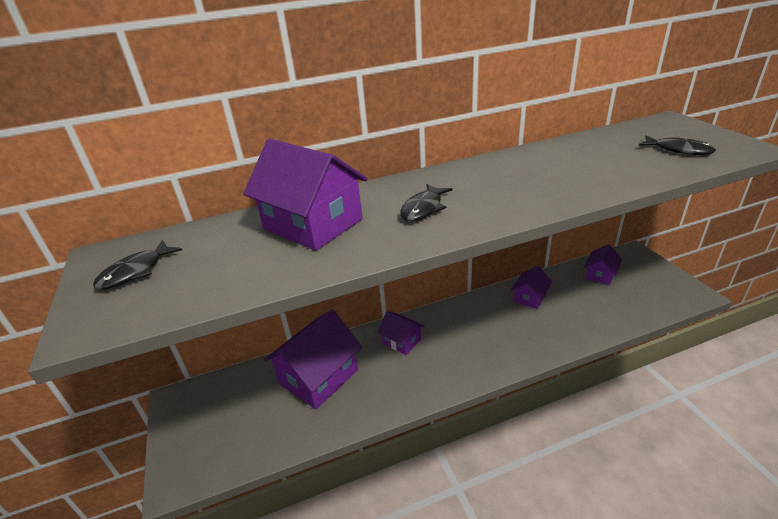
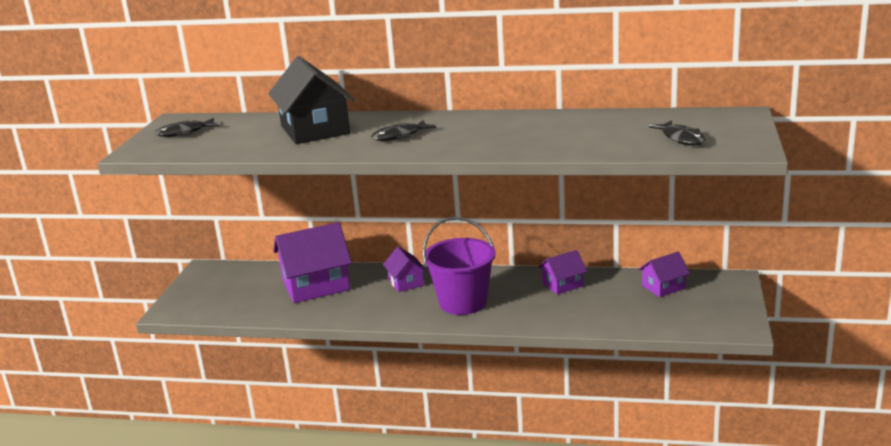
camera: 30 degrees right, 10 degrees down
purple house [243,139,368,251] -> black house [268,56,355,144]
none -> purple bucket [423,217,496,315]

